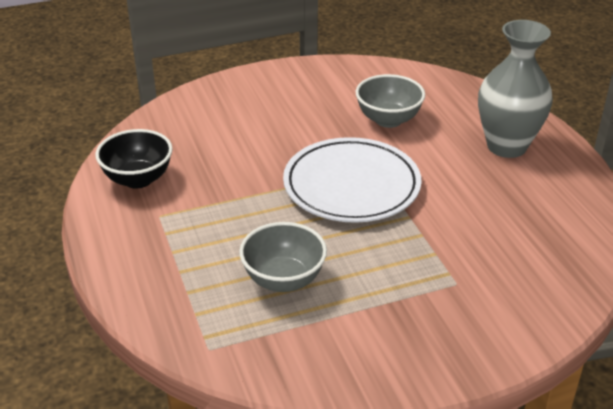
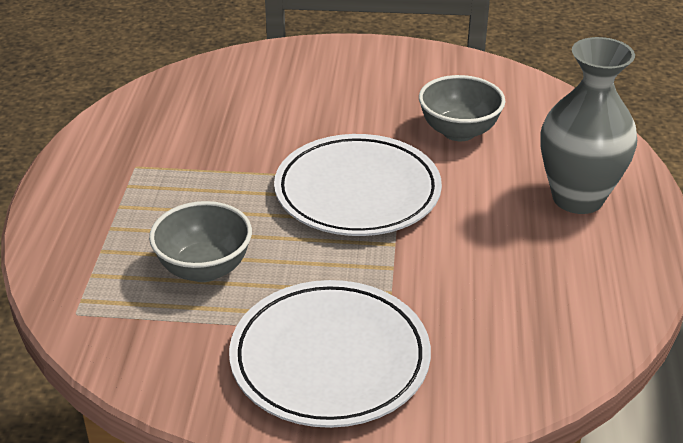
camera: 25 degrees right, 0 degrees up
black bowl [95,129,173,189] -> none
none -> white plate [229,280,431,428]

